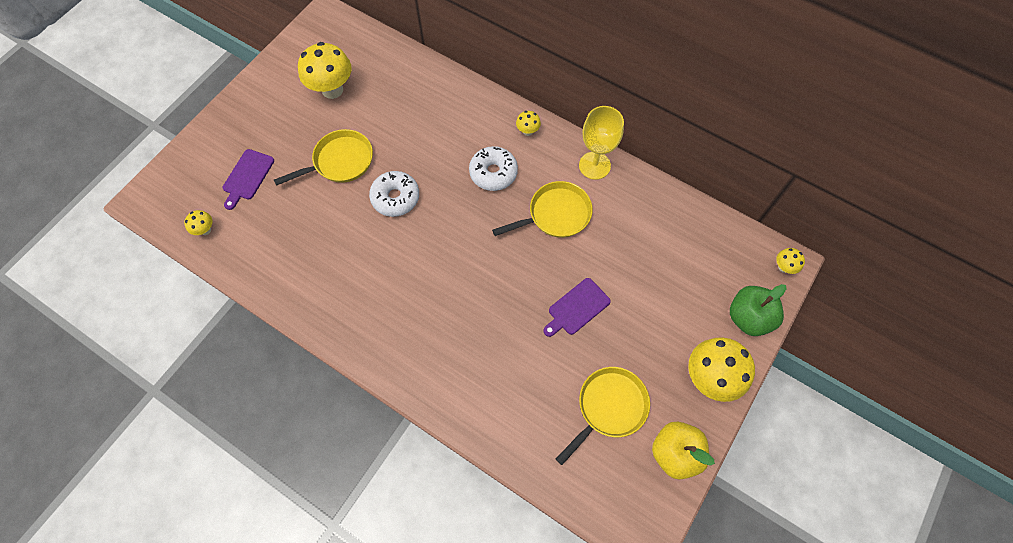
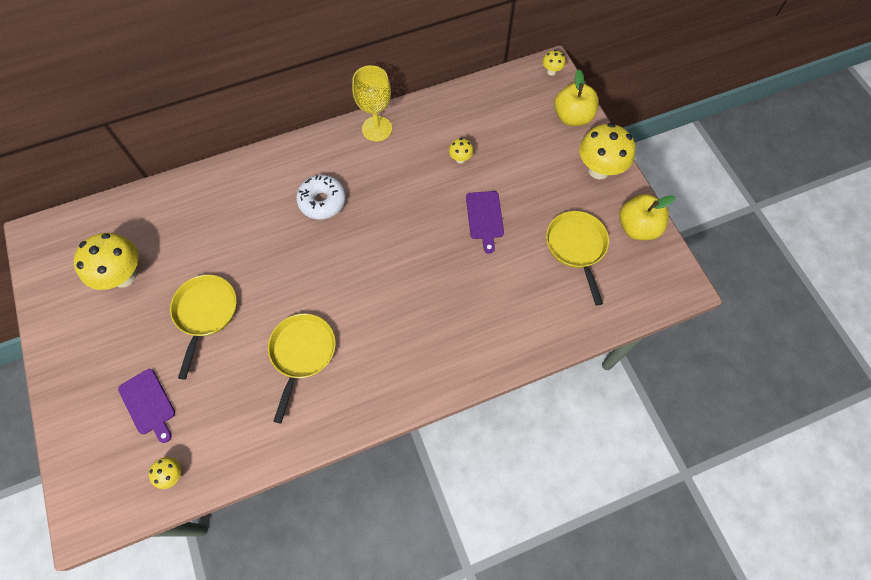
camera: 55 degrees left, 0 degrees up
white donut [369,171,419,217] -> none
yellow pan [492,181,593,238] -> yellow pan moved to [268,313,336,424]
yellow mushroom [516,111,541,136] -> yellow mushroom moved to [449,138,473,164]
green apple [730,284,787,336] -> yellow apple [554,70,599,126]

